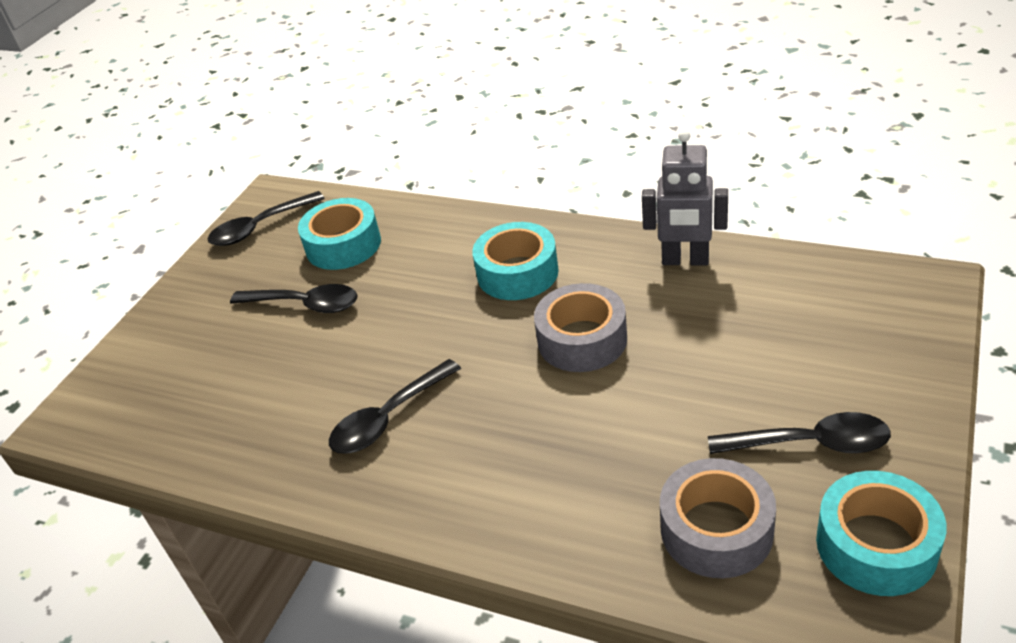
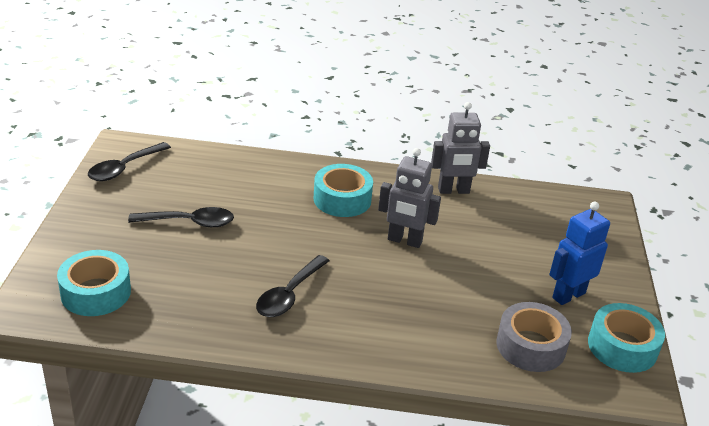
camera: 25 degrees left, 5 degrees down
turquoise tape [298,198,381,270] -> turquoise tape moved to [57,250,131,316]
grey tape [534,283,627,372] -> grey robot [378,148,441,248]
black spoon [708,412,891,454] -> blue robot [549,202,610,305]

